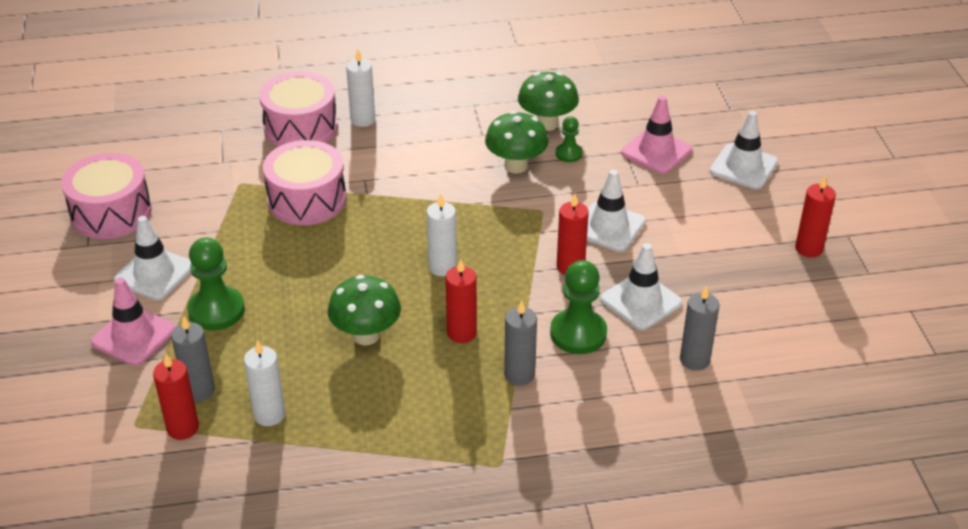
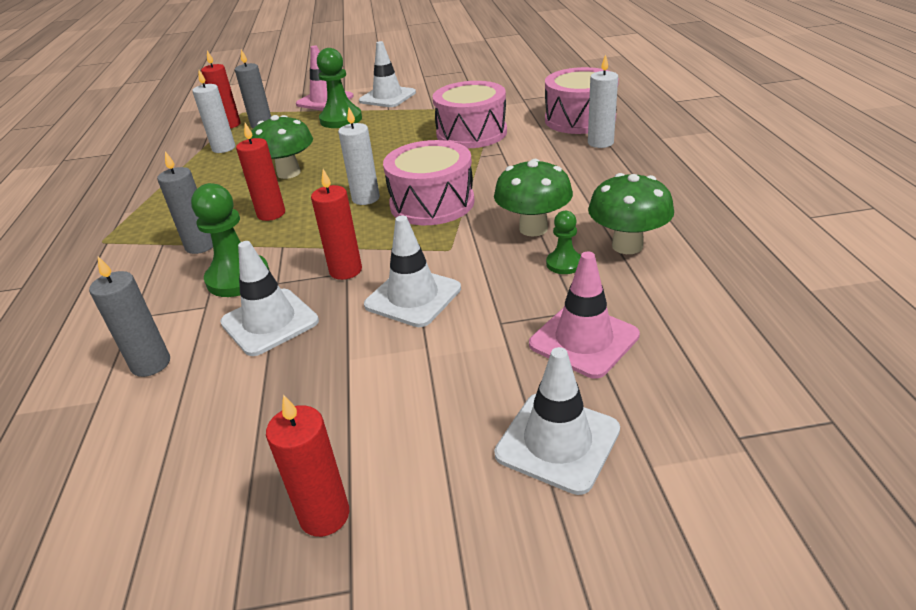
camera: 95 degrees right, 5 degrees down
pink drum [61,153,152,239] -> pink drum moved to [383,140,474,225]

